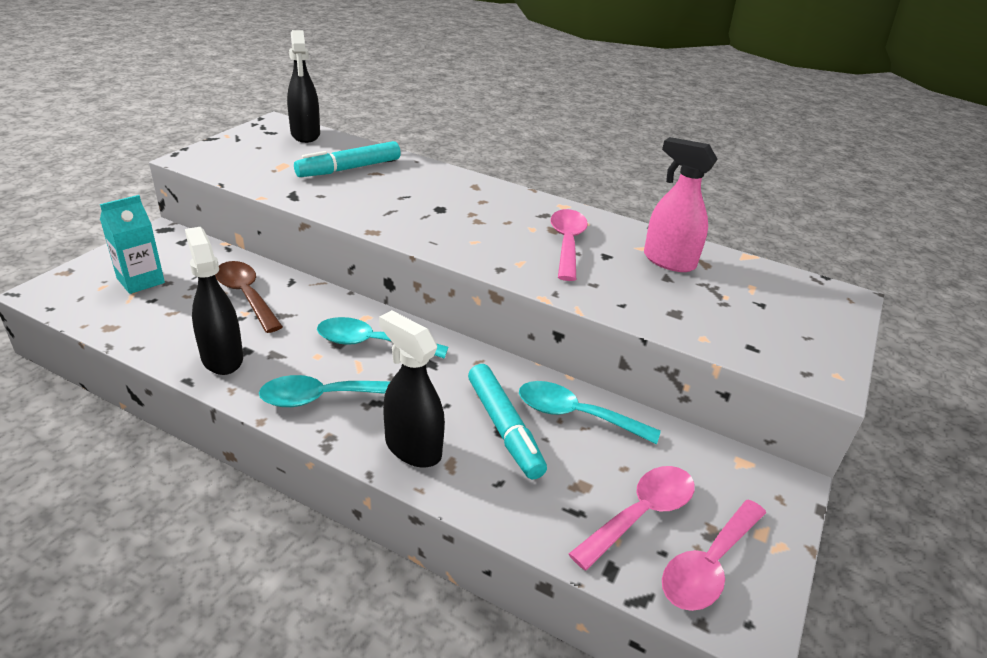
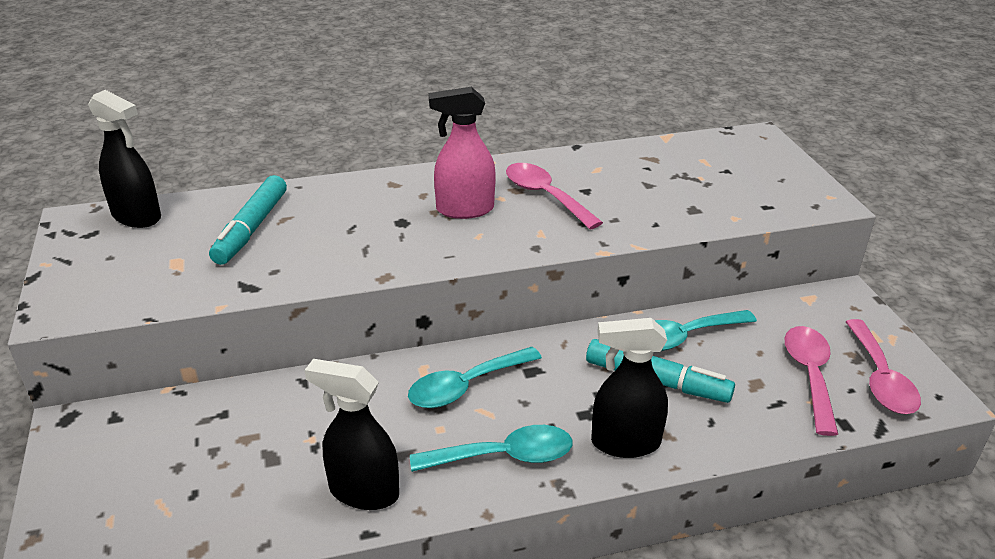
camera: 40 degrees left, 0 degrees up
turquoise carton [100,195,165,294] -> none
brown spoon [215,261,283,333] -> none
turquoise spoon [259,375,391,407] -> turquoise spoon turned 135 degrees counterclockwise [410,425,573,472]
pink spray bottle [644,137,718,272] -> pink spray bottle moved to [429,87,496,219]

